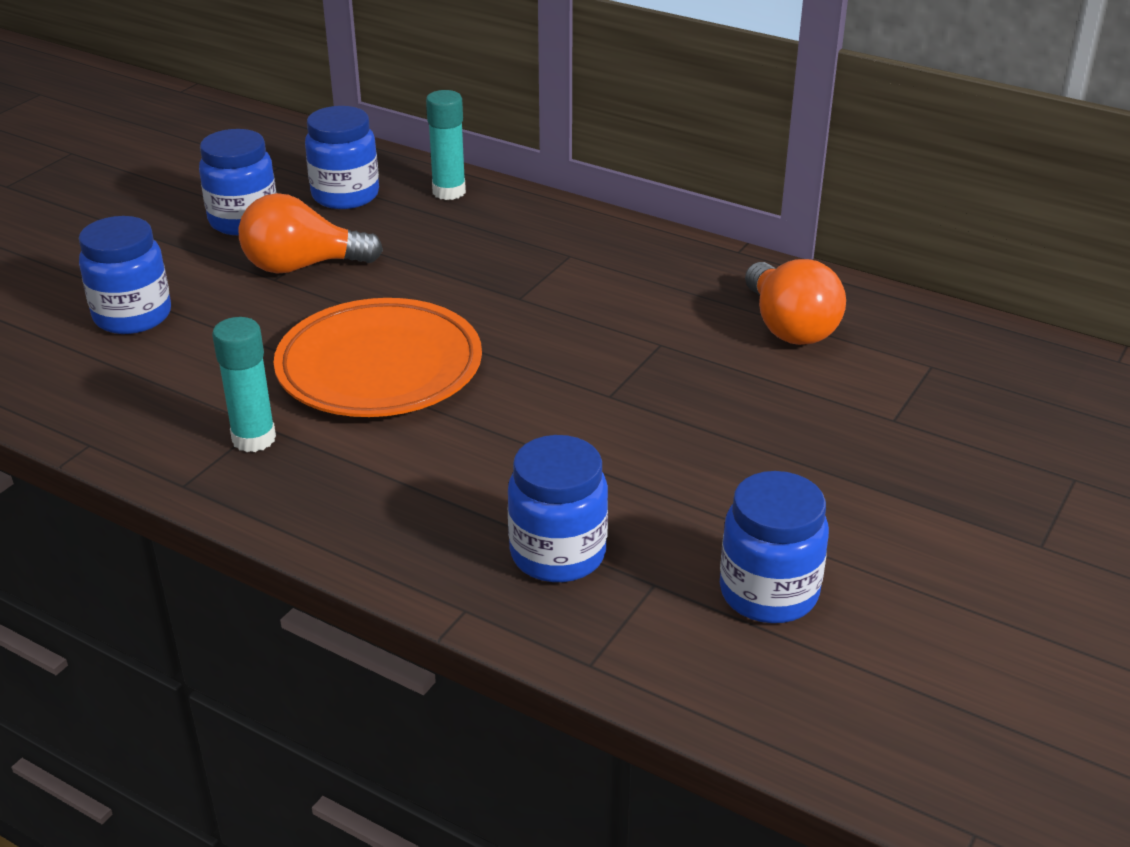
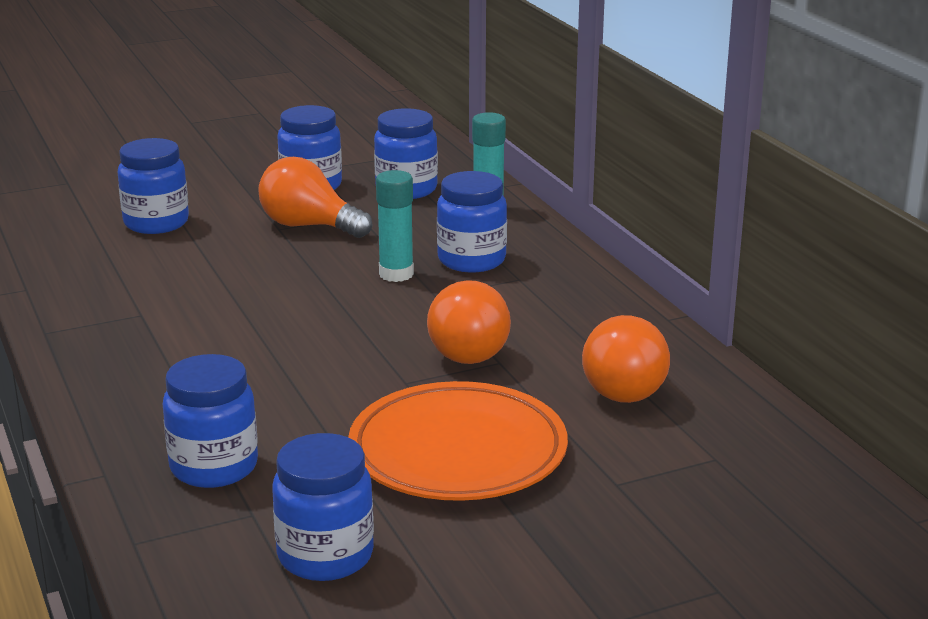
camera: 35 degrees right, 10 degrees down
turquoise glue stick [212,317,276,452] -> turquoise glue stick moved to [376,170,414,282]
orange plate [274,298,482,417] -> orange plate moved to [348,381,568,501]
none -> orange light bulb [427,280,511,364]
none -> blue jar [437,171,507,273]

